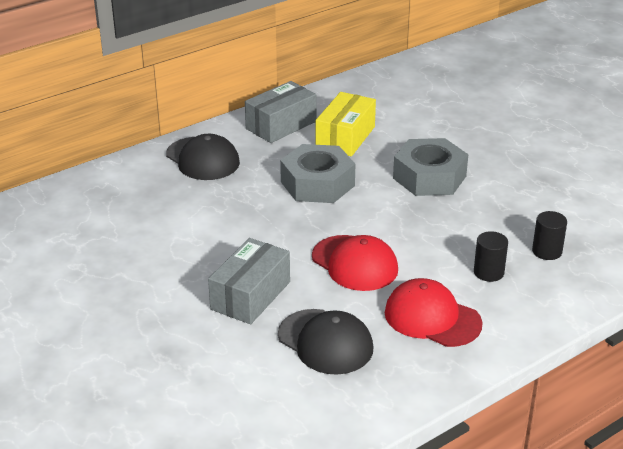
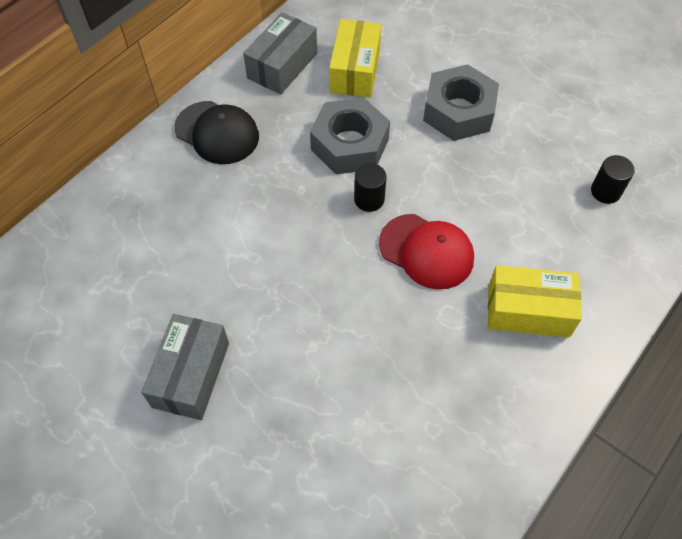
camera: 15 degrees left, 25 degrees up
grey box [208,238,290,324] -> grey box moved to [141,314,229,420]
black cap [278,309,373,375] -> none
red cap [385,278,483,347] -> yellow box [488,265,582,337]
black cylinder [474,231,508,282] -> black cylinder moved to [354,163,387,212]

